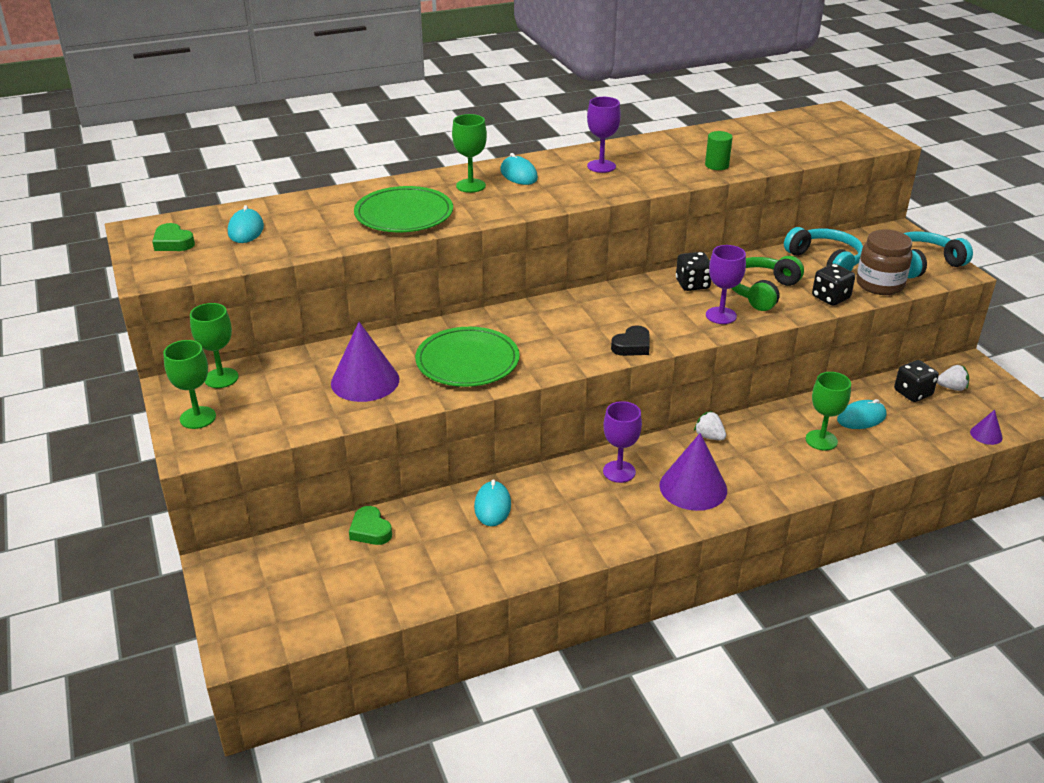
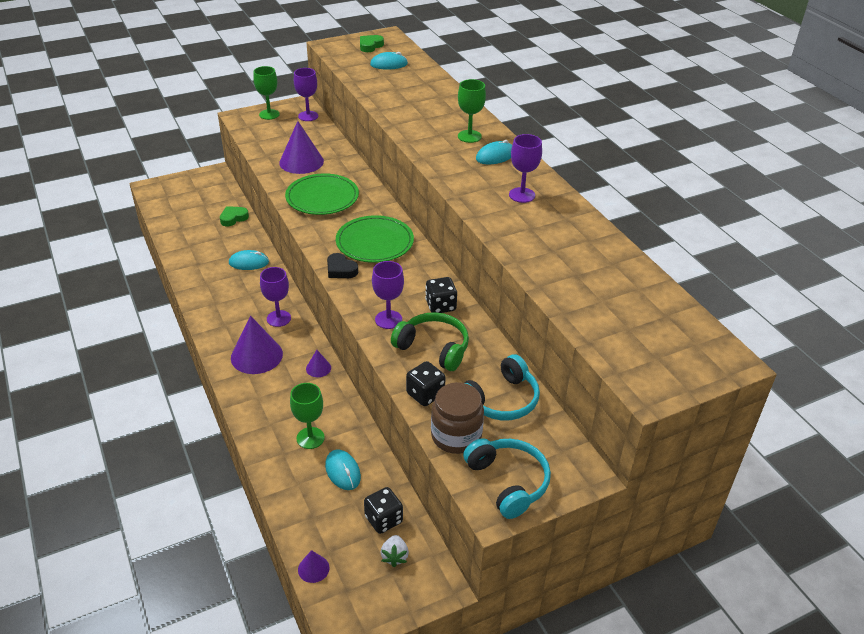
camera: 85 degrees right, 5 degrees up
green goblet [190,303,239,388] -> purple goblet [294,68,318,121]
green plate [354,186,453,232] -> green plate moved to [336,215,414,263]
white strawberry [694,411,726,440] -> purple cone [306,350,331,377]
green cylinder [705,131,733,170] -> none

